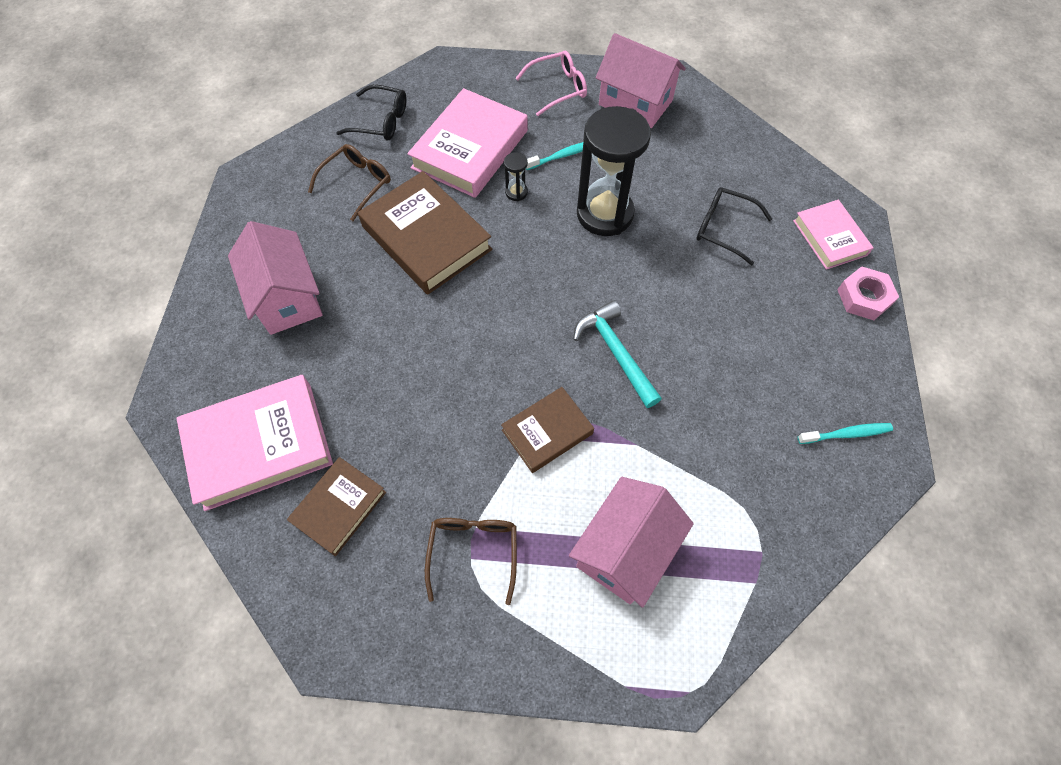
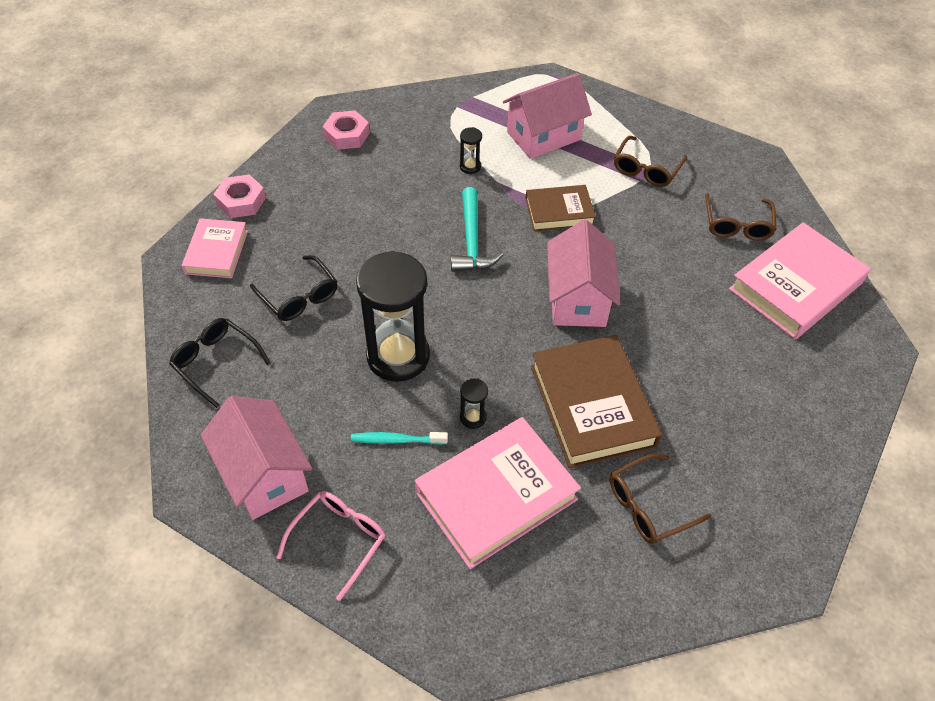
camera: 155 degrees left, 10 degrees down
pink book [177,375,333,511] -> pink book turned 45 degrees counterclockwise [729,222,871,339]
pink house [228,221,323,335] -> pink house moved to [547,220,620,327]
brown book [287,457,386,556] -> brown glasses [705,193,776,240]
black glasses [336,85,407,140] -> black glasses moved to [169,318,271,408]
pink glasses [515,51,587,116] -> pink glasses turned 120 degrees clockwise [276,491,386,601]
turquoise toothbrush [798,423,893,444] -> pink nut [323,110,370,150]
none -> black hourglass [460,127,482,174]

